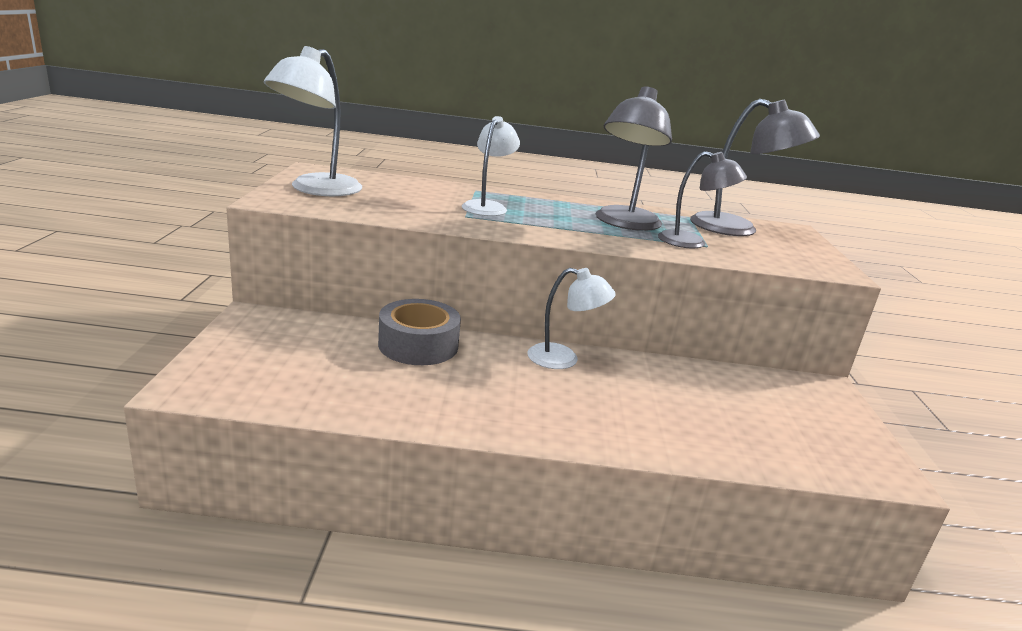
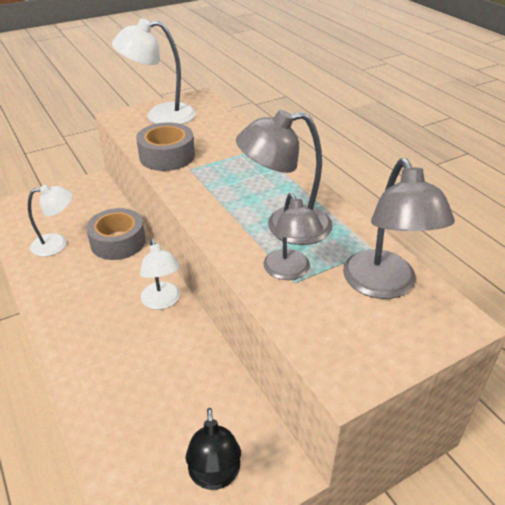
camera: 60 degrees right, 15 degrees up
white lamp [462,116,520,216] -> white lamp moved to [28,185,73,257]
none -> grey tape [136,122,195,171]
none -> black lamp [185,408,241,490]

